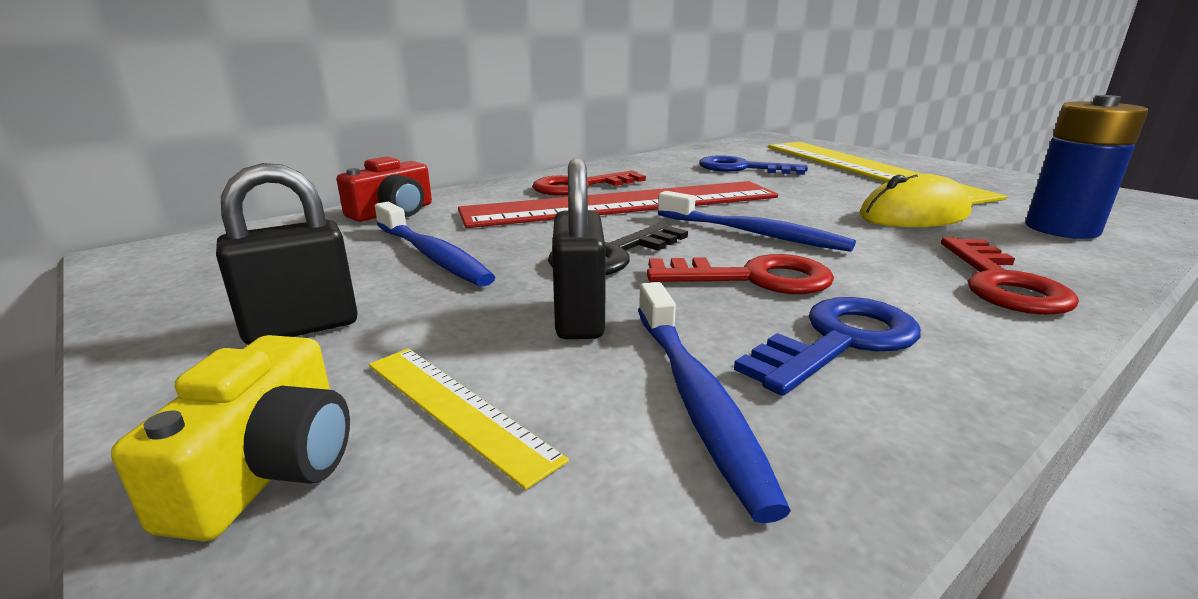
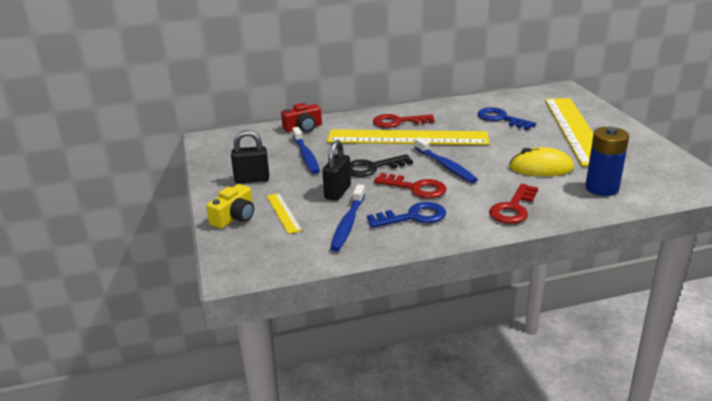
camera: 25 degrees right, 5 degrees up
red ruler [458,181,778,228] -> yellow ruler [327,129,489,145]

